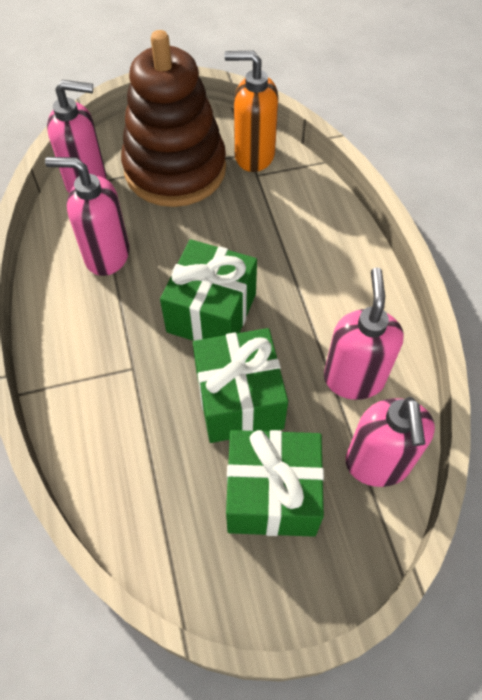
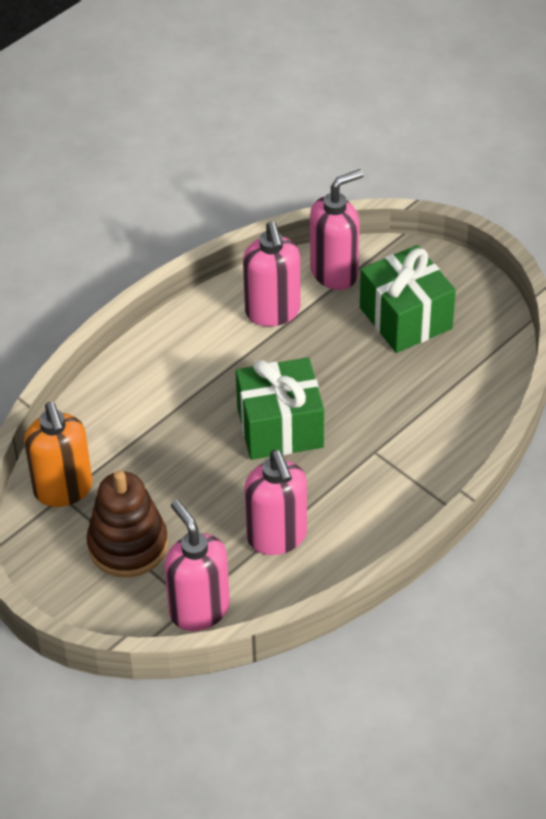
camera: 120 degrees left, 10 degrees down
brown stacking toy [121,30,226,207] -> brown stacking toy [86,470,168,577], size x0.65
green gift [193,328,288,443] -> none
pink soap dispenser [324,267,404,400] -> pink soap dispenser turned 75 degrees counterclockwise [243,222,301,326]

